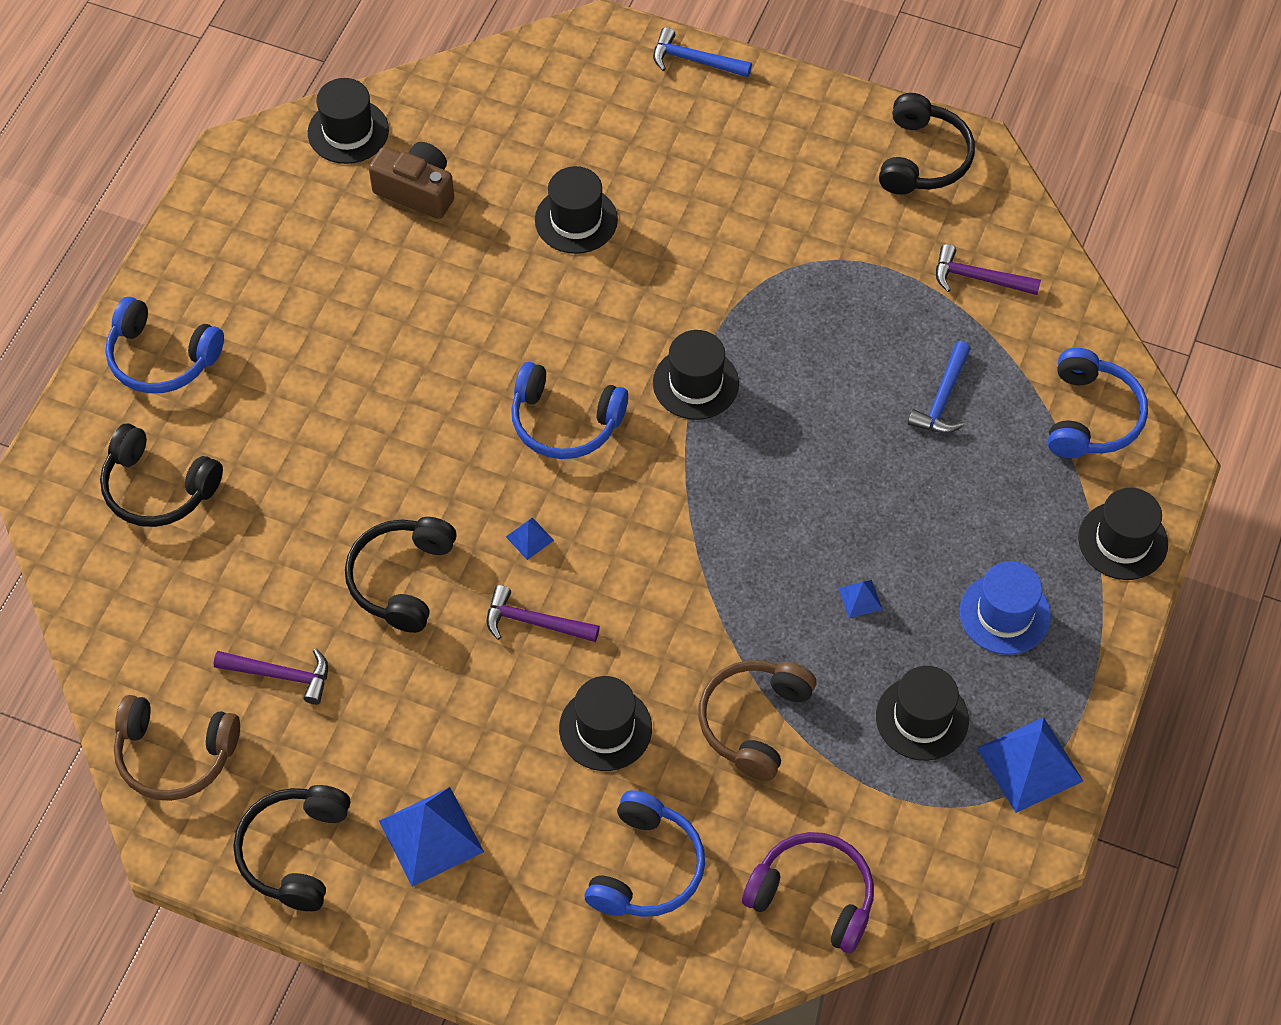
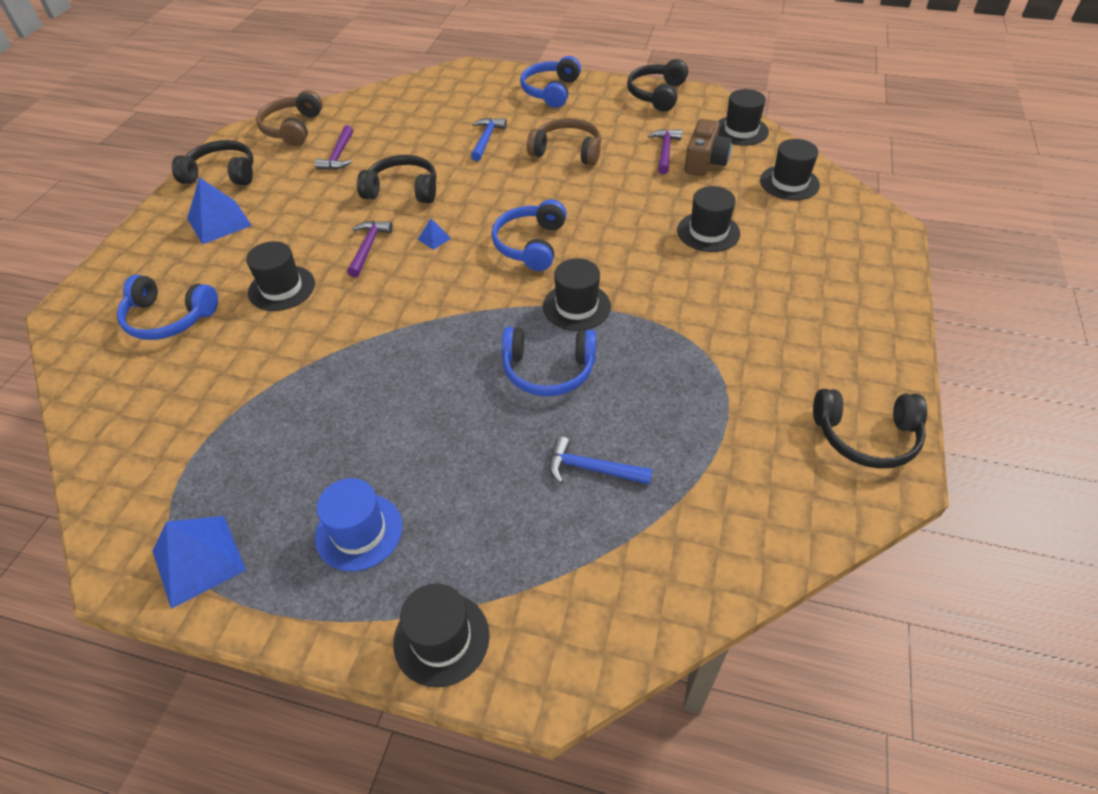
camera: 85 degrees right, 10 degrees down
black headphones [100,424,223,527] -> black headphones moved to [627,59,688,111]
blue hammer [653,27,752,77] -> blue hammer moved to [471,118,507,161]
brown headphones [698,660,816,781] -> brown headphones moved to [527,118,601,166]
purple headphones [742,832,874,953] -> none
blue pyramid [838,580,883,618] -> none
black hat [876,666,969,761] -> black hat moved to [760,139,820,200]
purple hammer [936,244,1041,295] -> purple hammer moved to [648,129,682,174]
blue headphones [1048,348,1148,458] -> blue headphones moved to [502,327,596,396]

